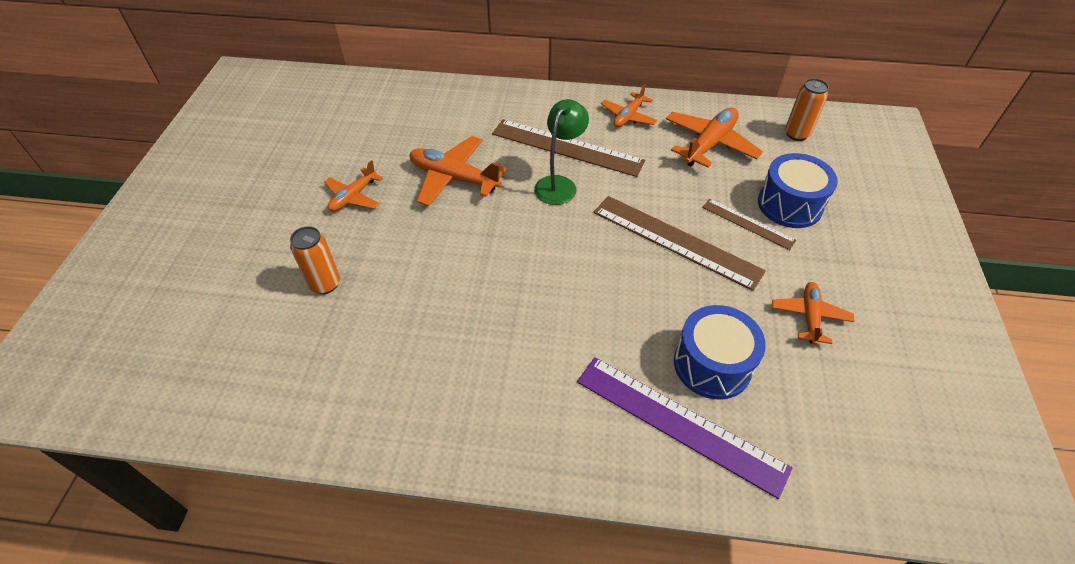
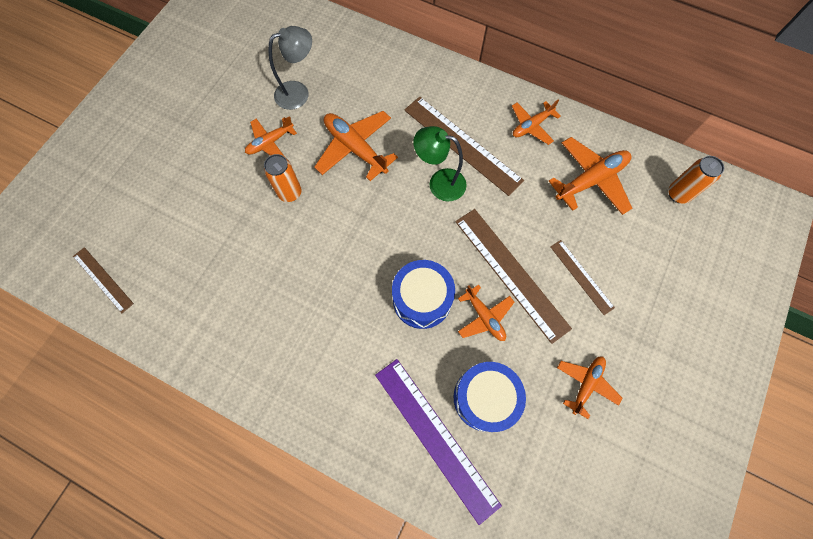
camera: 20 degrees right, 20 degrees up
orange can [290,226,340,294] -> orange can moved to [264,154,302,202]
green lamp [534,99,589,205] -> green lamp turned 120 degrees counterclockwise [413,126,467,201]
blue drum [758,153,838,228] -> blue drum moved to [392,260,455,329]
none -> brown ruler [73,247,134,313]
none -> grey lamp [269,26,312,110]
none -> orange plane [458,284,514,341]

